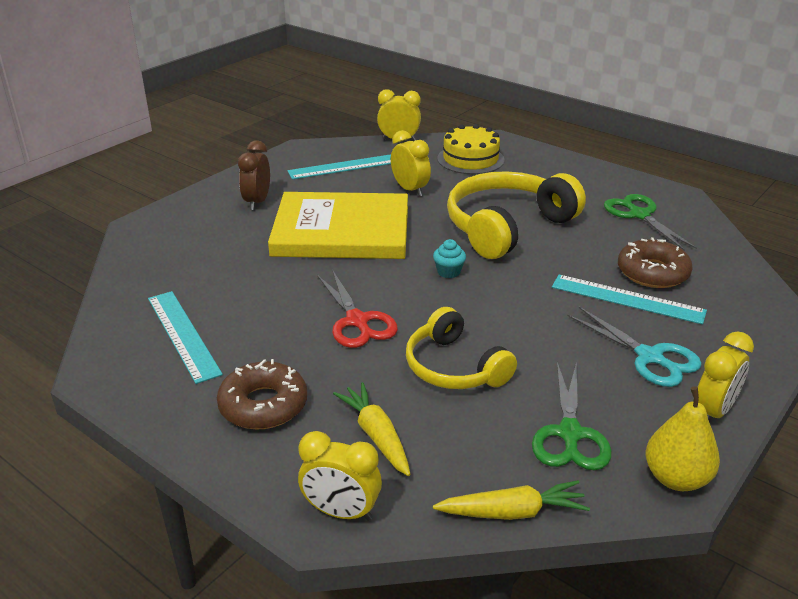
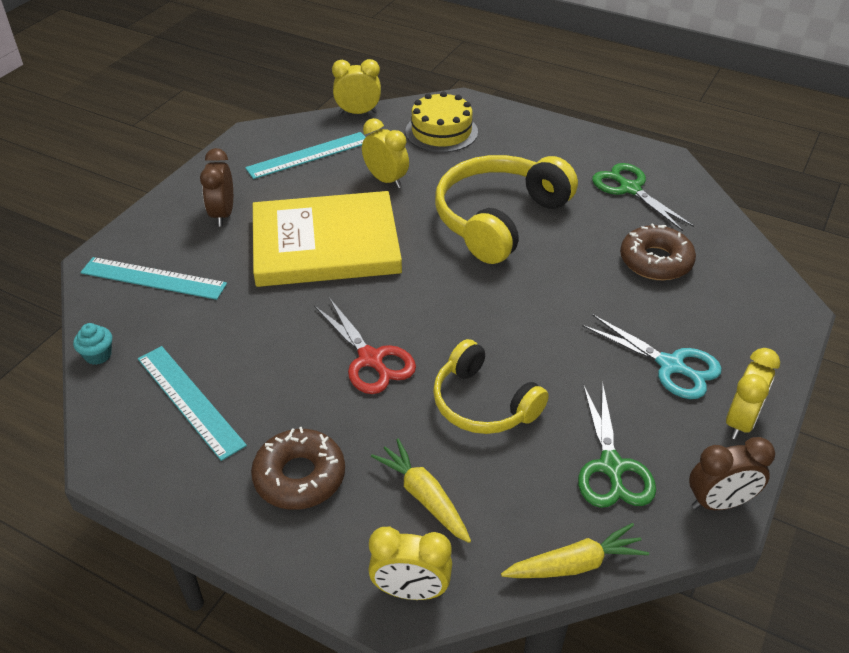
camera: 10 degrees left, 10 degrees up
turquoise cupcake [433,239,466,278] -> turquoise cupcake moved to [73,323,112,365]
turquoise ruler [552,275,707,325] -> turquoise ruler moved to [80,257,227,300]
yellow pear [646,386,720,491] -> brown clock [689,437,775,510]

